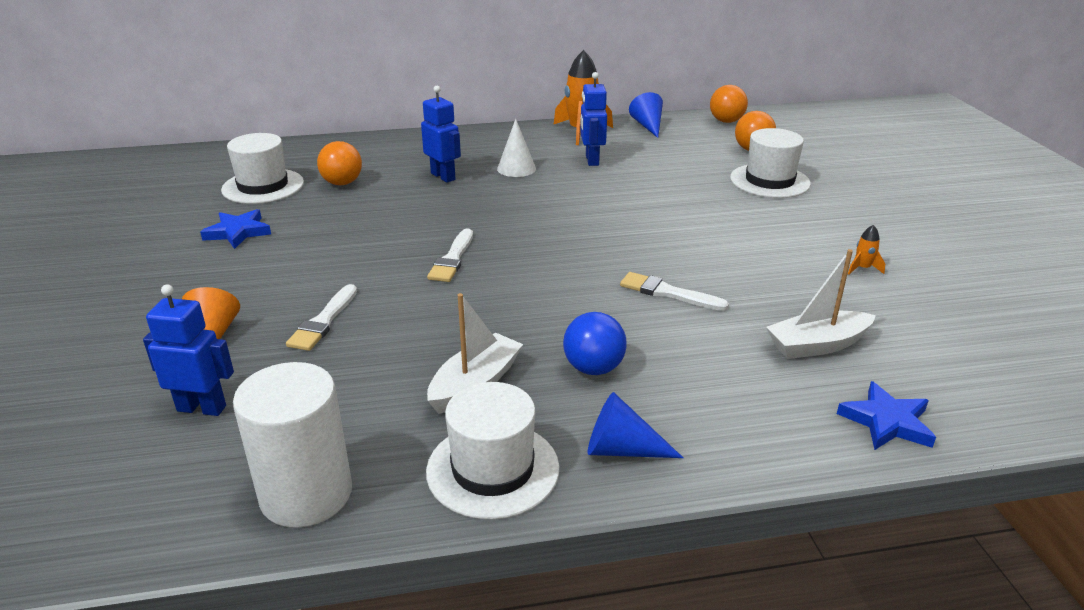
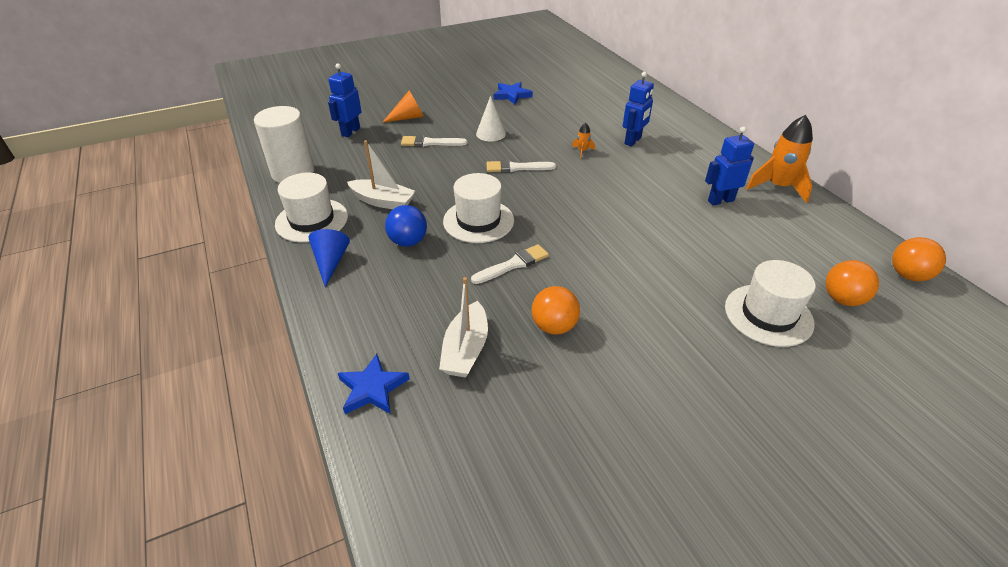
camera: 75 degrees right, 10 degrees up
blue robot [143,284,234,416] -> blue robot turned 150 degrees counterclockwise [328,64,362,137]
white hat [221,133,304,204] -> white hat moved to [443,173,514,243]
orange ball [317,141,362,185] -> orange ball moved to [532,286,580,335]
white cone [497,119,536,177] -> white cone moved to [476,96,506,141]
white brush [620,272,729,311] -> white brush turned 45 degrees clockwise [471,244,549,284]
blue cone [629,92,663,138] -> none
white boat [766,249,876,359] -> white boat turned 135 degrees counterclockwise [439,277,488,378]
orange rocket [848,225,885,274] -> orange rocket moved to [572,123,595,158]

